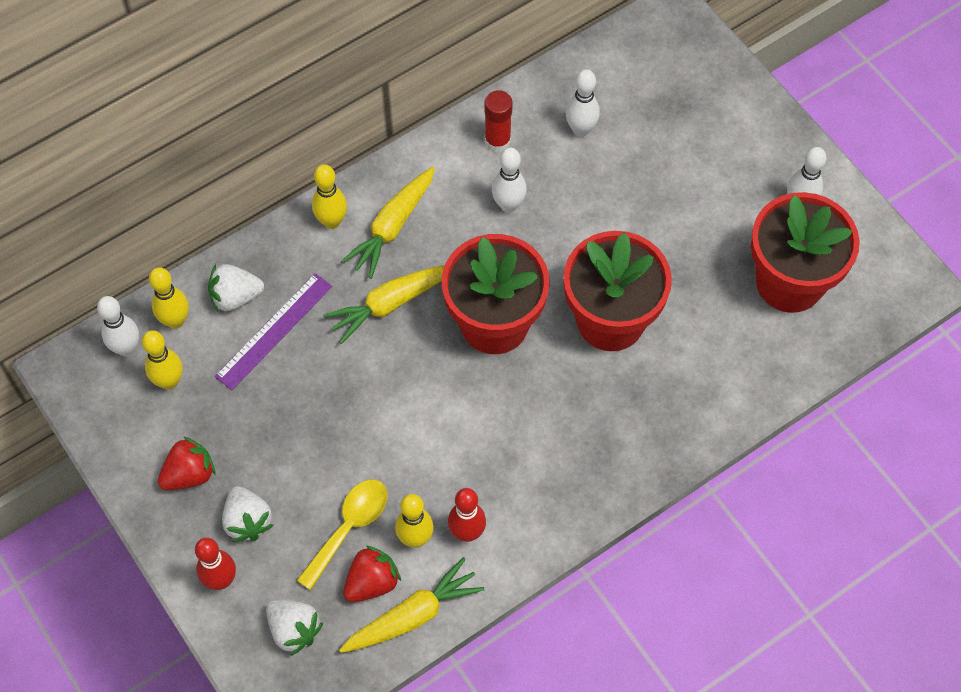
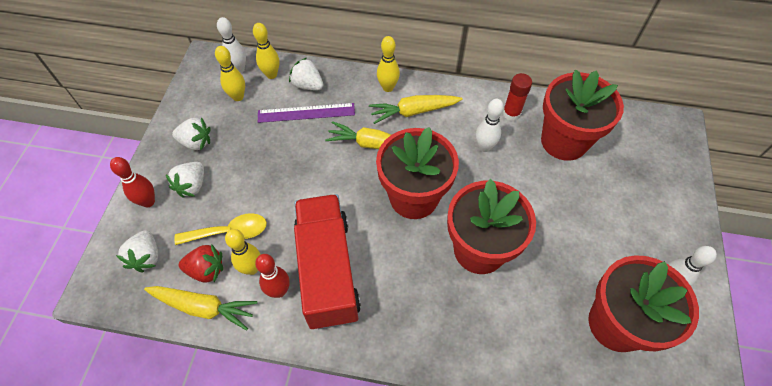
camera: 45 degrees right, 5 degrees down
red strawberry [158,436,216,490] -> white strawberry [172,117,211,150]
white bowling pin [566,69,600,137] -> red flower pot [541,70,624,161]
none -> red truck [294,194,361,329]

